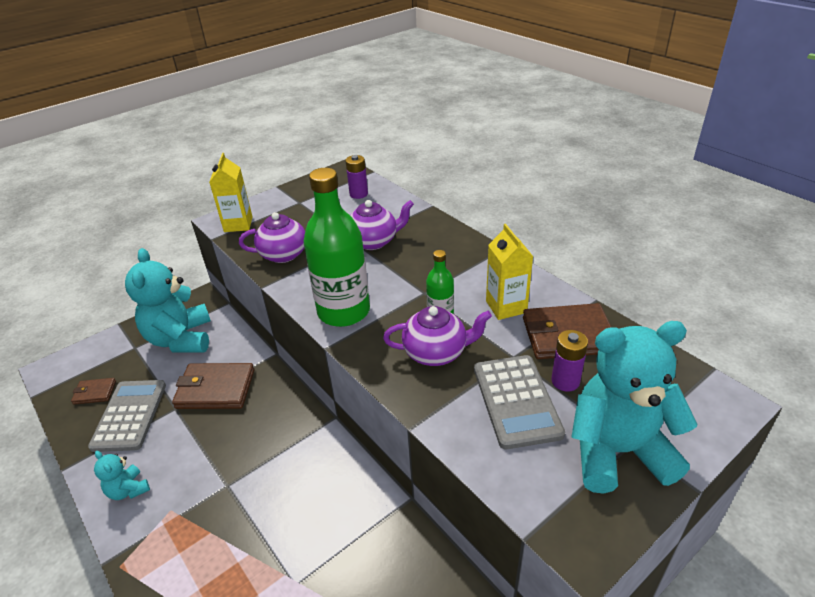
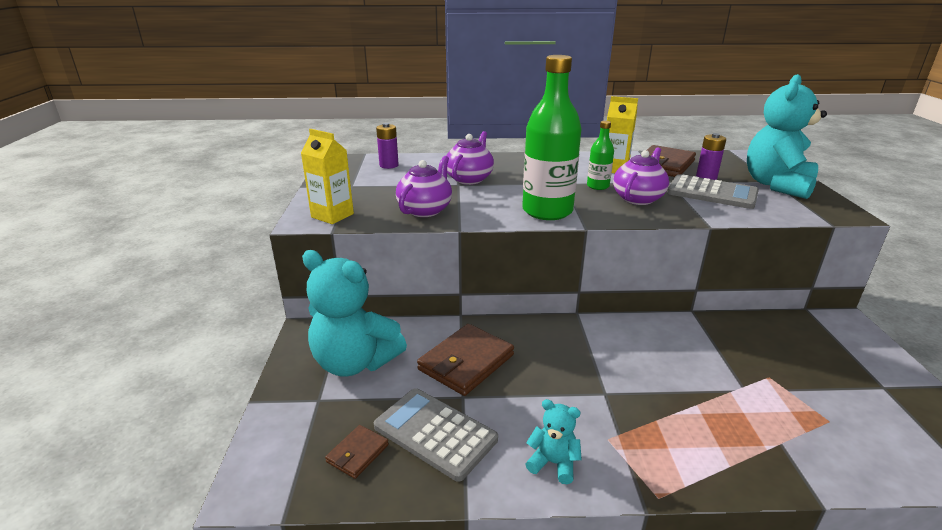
camera: 55 degrees left, 10 degrees down
turquoise teddy bear [94,451,150,500] -> turquoise teddy bear turned 150 degrees counterclockwise [526,399,582,484]

